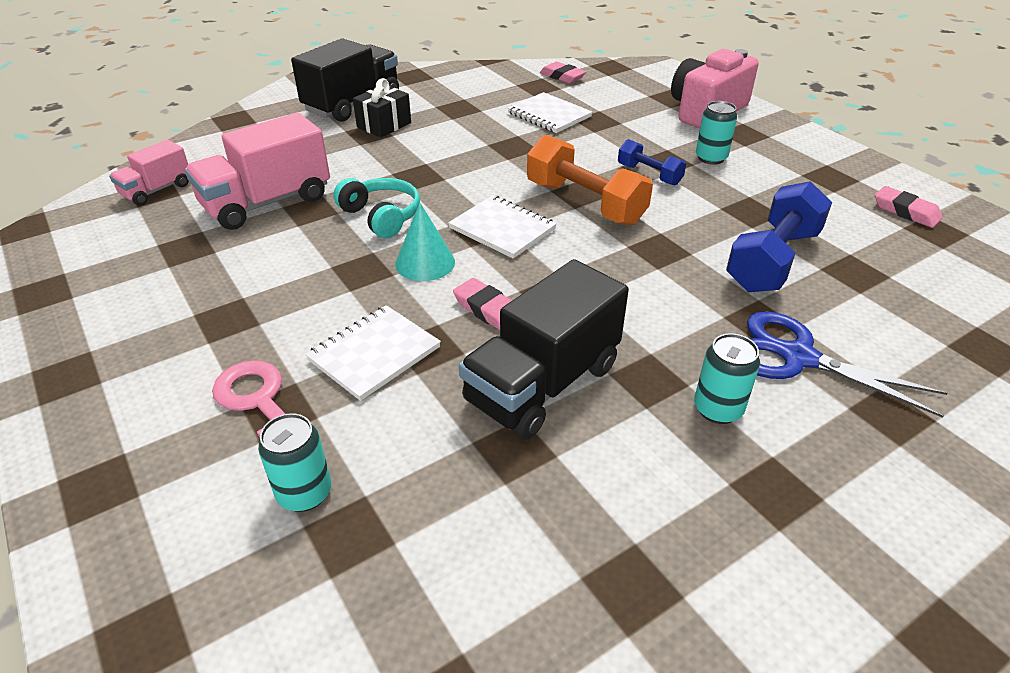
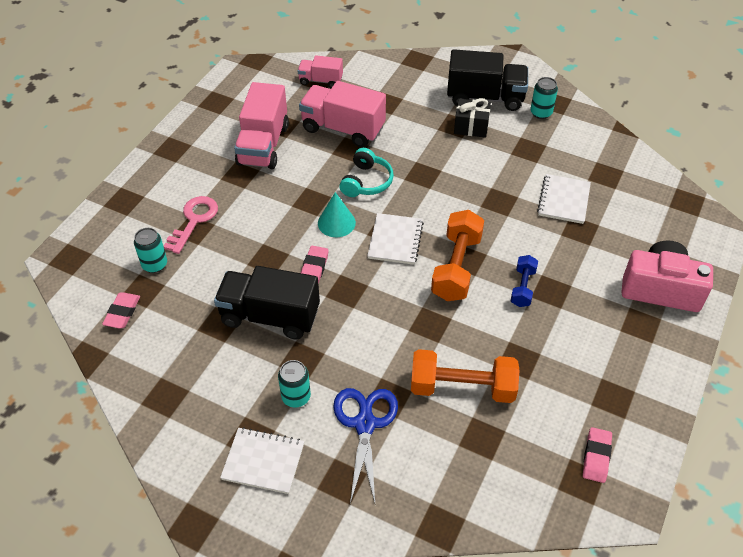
camera: 60 degrees right, 10 degrees up
white notebook [305,305,441,401] -> white notebook moved to [220,427,304,494]
pink eraser [540,62,586,83] -> pink eraser moved to [102,292,140,328]
turquoise can [696,101,737,165] -> turquoise can moved to [530,77,558,119]
blue dumbbell [726,181,832,292] -> orange dumbbell [411,349,520,403]
none -> pink truck [234,82,289,169]

